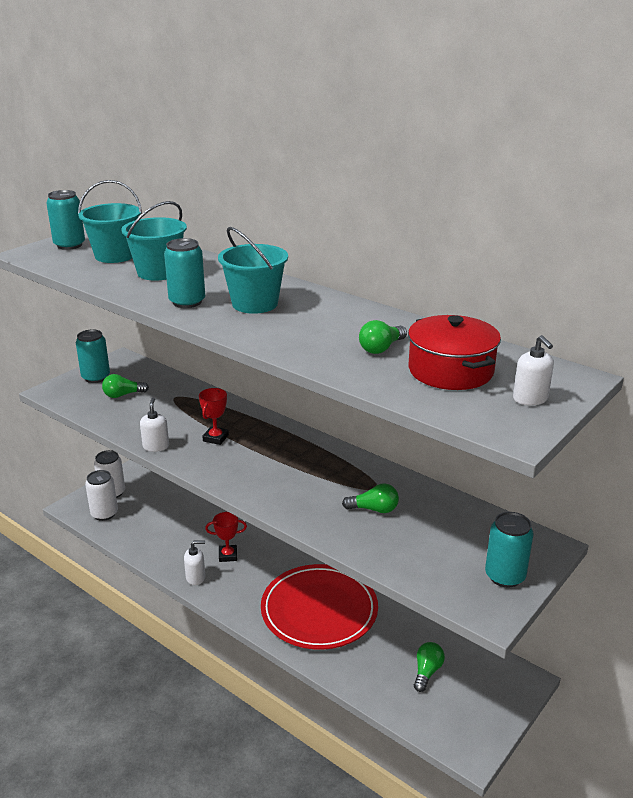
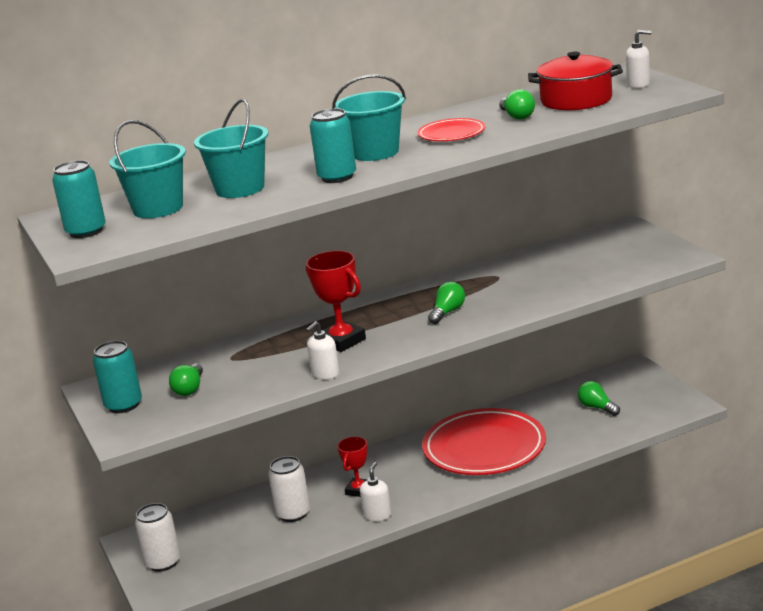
camera: 60 degrees left, 5 degrees down
white can [85,470,118,521] -> white can moved to [268,456,310,522]
white soap dispenser [140,398,169,452] -> white soap dispenser turned 75 degrees counterclockwise [306,321,340,379]
red trophy [199,388,229,445] -> red trophy [306,250,366,352], size x1.54
green light bulb [342,483,399,513] -> green light bulb moved to [428,282,465,324]
turquoise can [485,512,534,588] -> none
none -> red plate [417,118,485,141]

